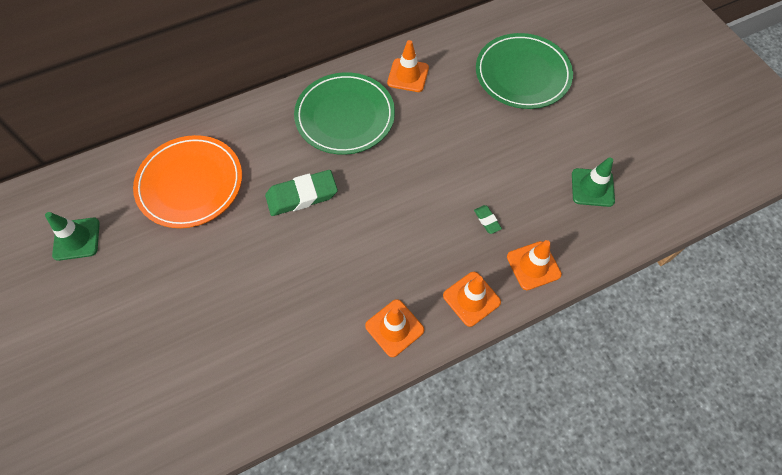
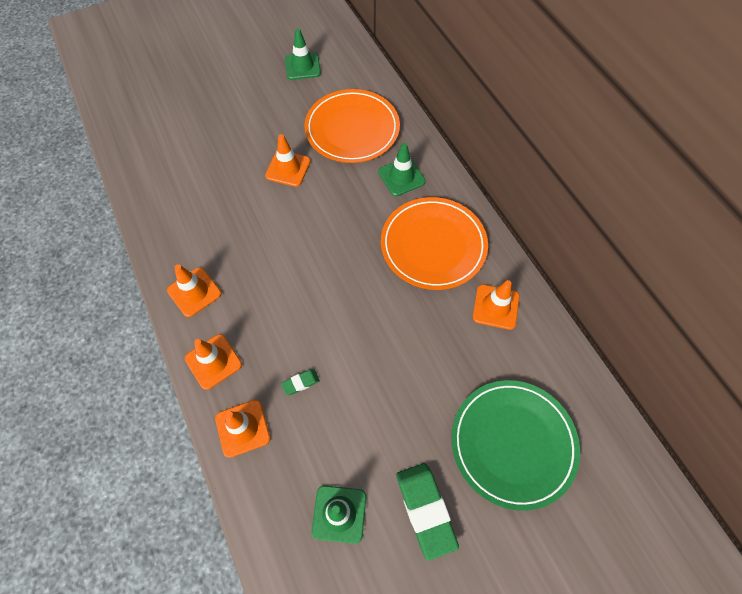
camera: 90 degrees right, 0 degrees up
green eraser [265,170,338,216] -> green eraser moved to [396,463,459,561]
green plate [294,72,395,155] -> orange plate [381,197,488,290]
none -> orange traffic cone [265,134,311,187]
none -> green traffic cone [378,143,426,196]

